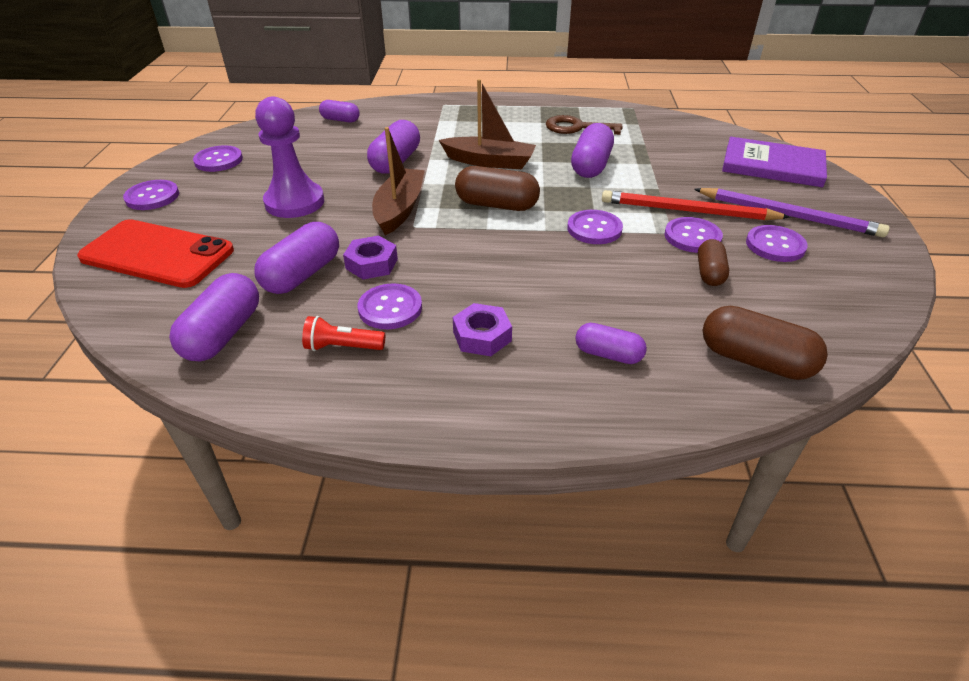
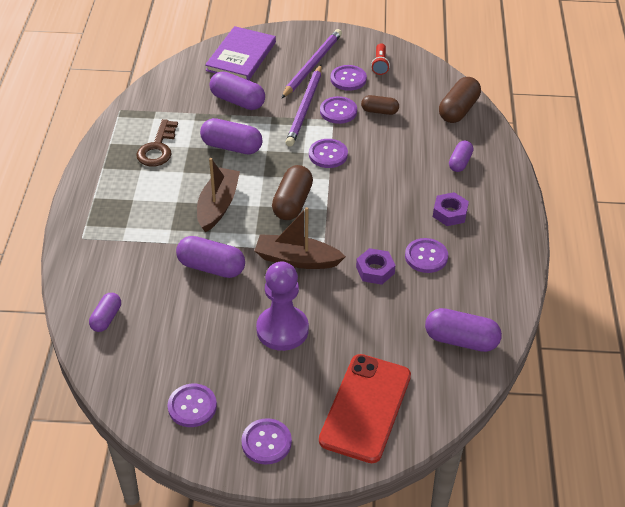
camera: 90 degrees left, 5 degrees up
purple capsule [254,222,339,294] -> purple capsule moved to [209,71,265,110]
red flashlight [302,316,385,351] -> red flashlight moved to [371,43,390,75]
red pencil [602,190,790,220] -> purple pencil [286,65,322,147]

